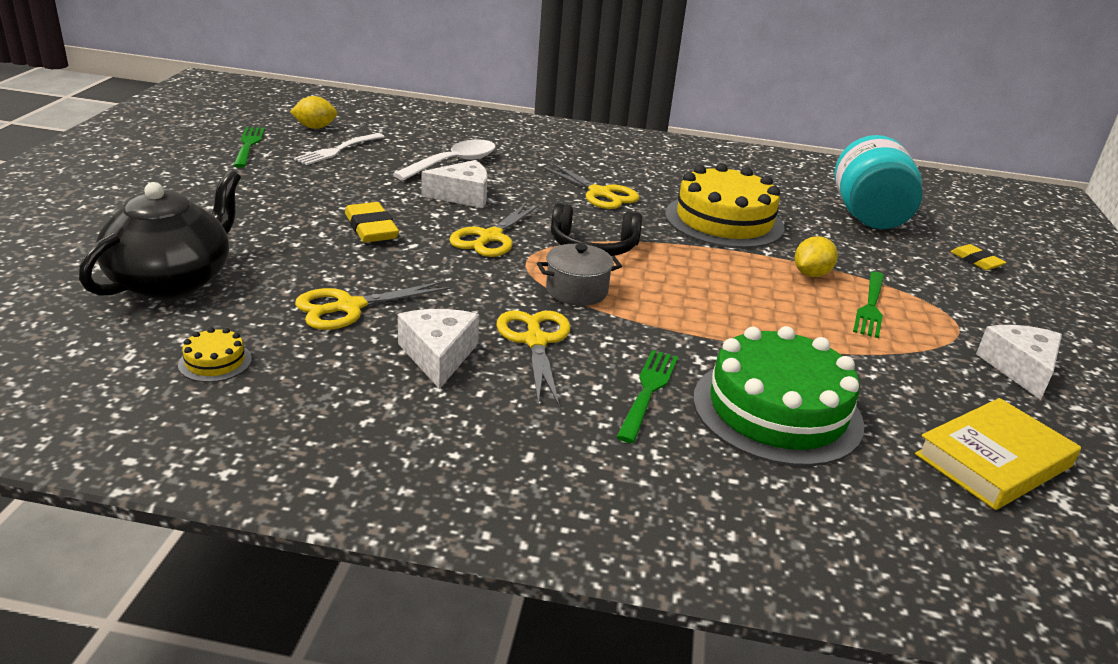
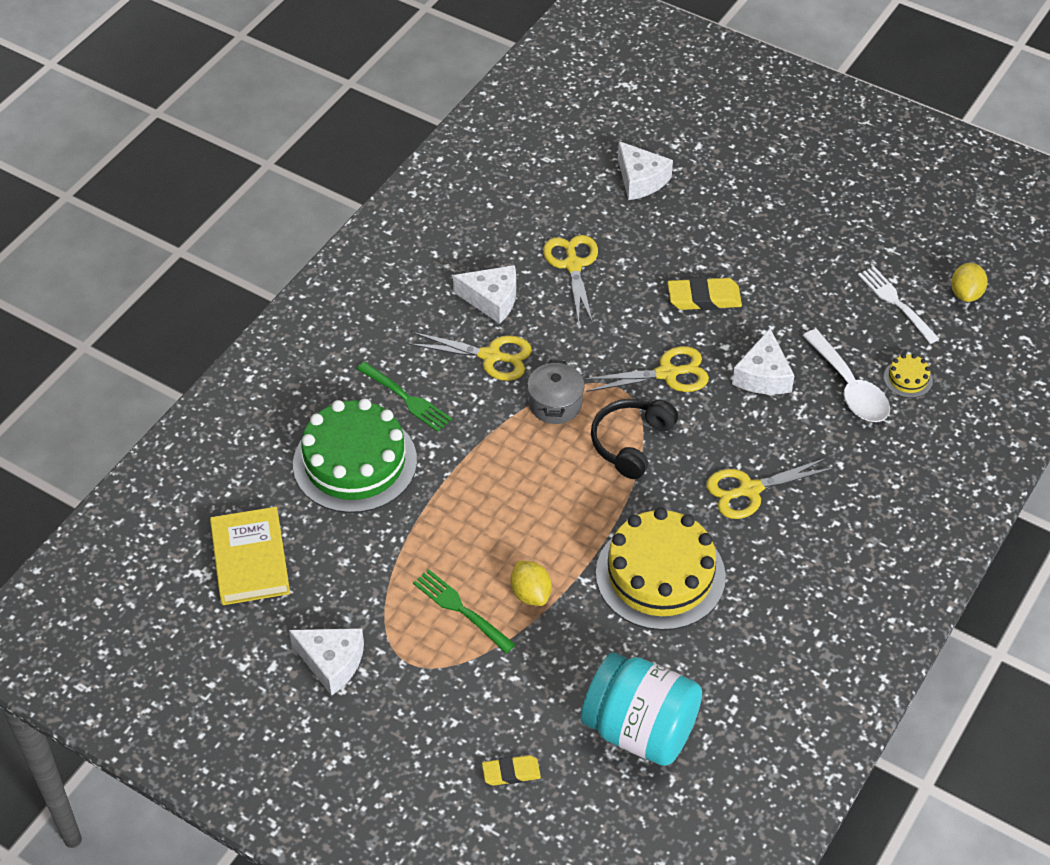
camera: 115 degrees right, 20 degrees up
black teapot [79,170,241,299] -> white cheese [618,141,673,200]
yellow cake [178,327,252,382] -> yellow cake moved to [884,354,933,398]
green fork [233,127,265,168] -> none
yellow scissors [449,202,540,257] -> yellow scissors turned 120 degrees clockwise [583,346,709,392]

